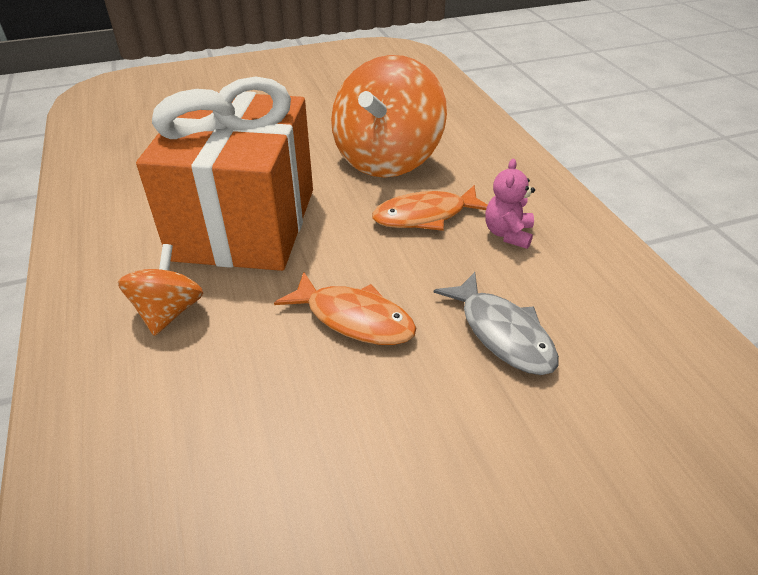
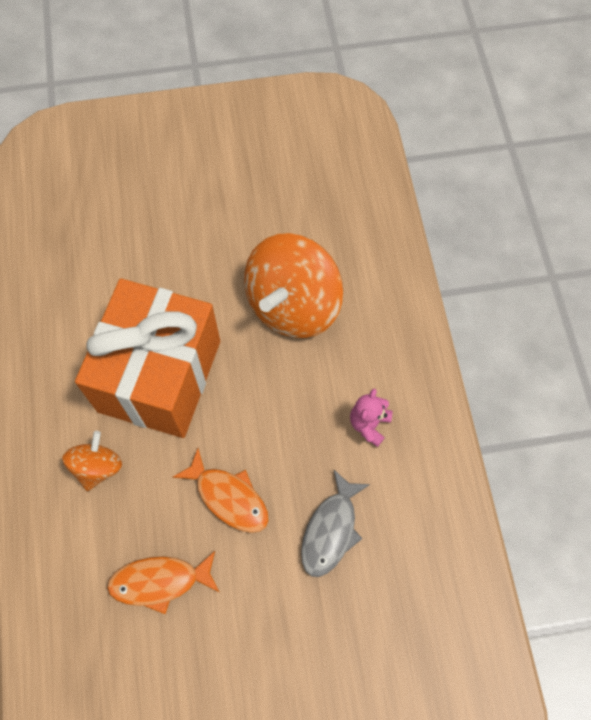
camera: 10 degrees right, 25 degrees up
orange fish [372,185,488,231] -> orange fish moved to [107,551,219,614]
grey fish [434,272,559,375] -> grey fish turned 45 degrees clockwise [301,470,370,577]

